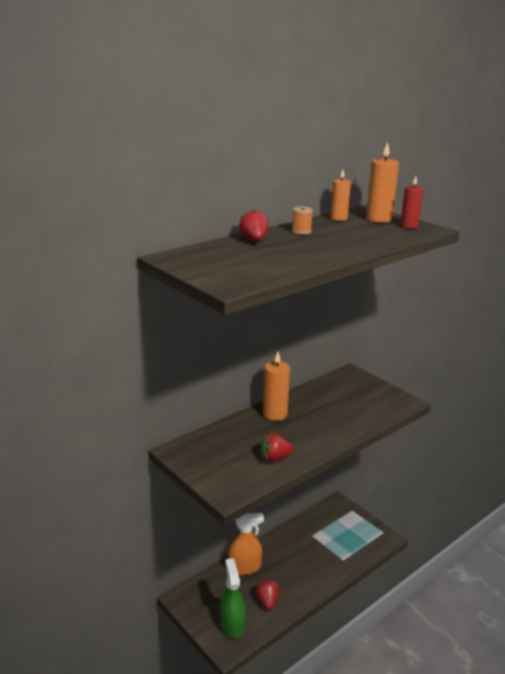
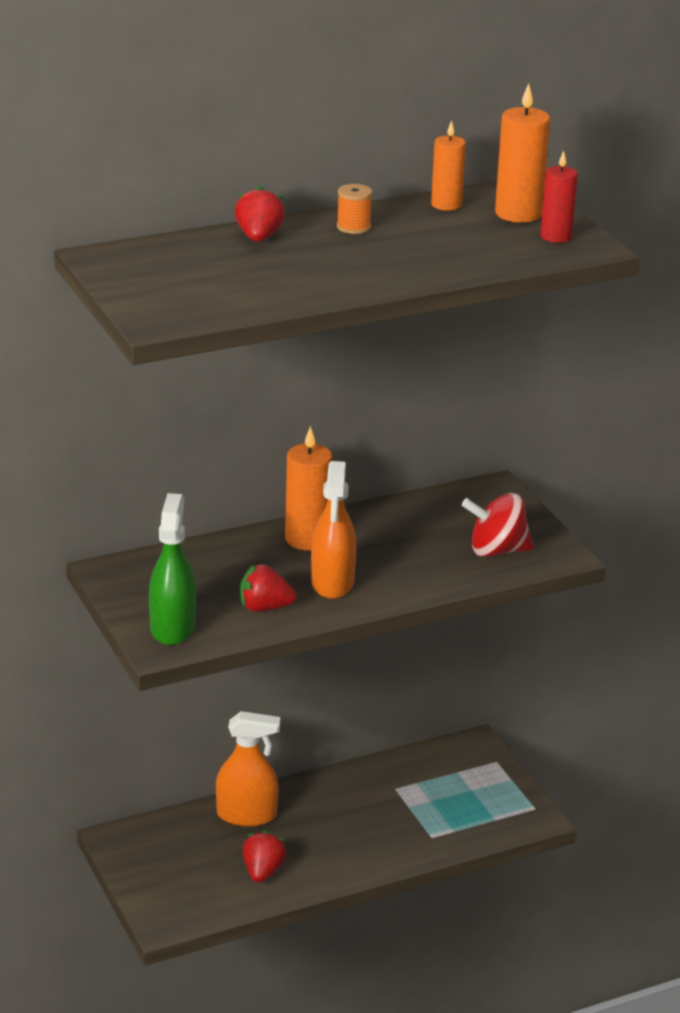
camera: 15 degrees right, 5 degrees up
green spray bottle [220,558,245,639] -> green spray bottle moved to [149,493,196,645]
none -> orange spray bottle [311,461,356,599]
none -> red spinning top [462,493,534,557]

